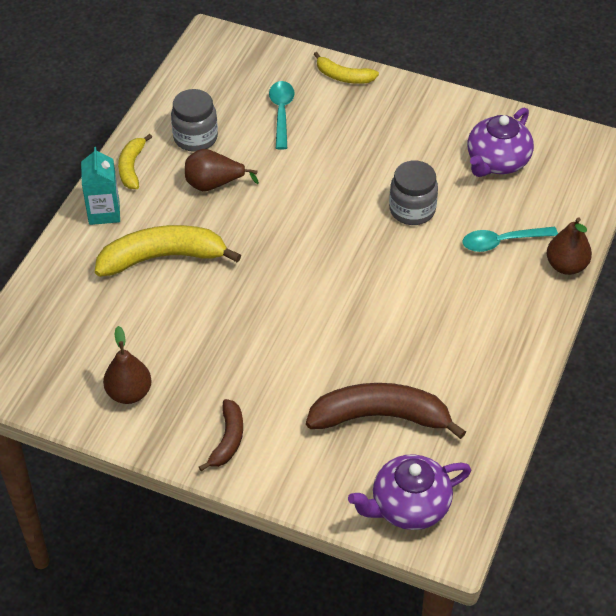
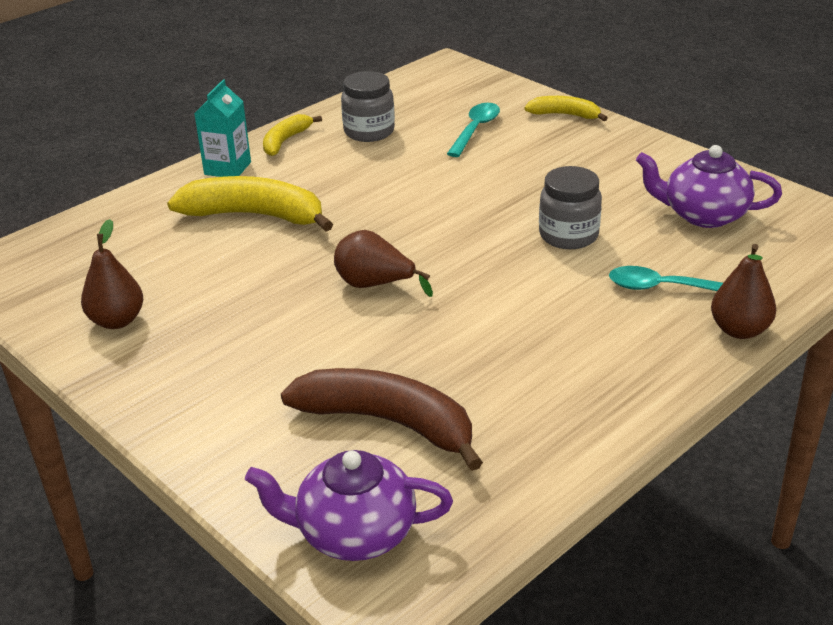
camera: 25 degrees right, 15 degrees down
brown pear [185,149,259,191] -> brown pear moved to [334,230,433,297]
brown banana [199,399,243,471] -> none
yellow banana [314,52,379,84] -> yellow banana turned 150 degrees clockwise [524,96,608,121]
purple teapot [467,108,534,177] -> purple teapot turned 45 degrees clockwise [636,145,782,228]

